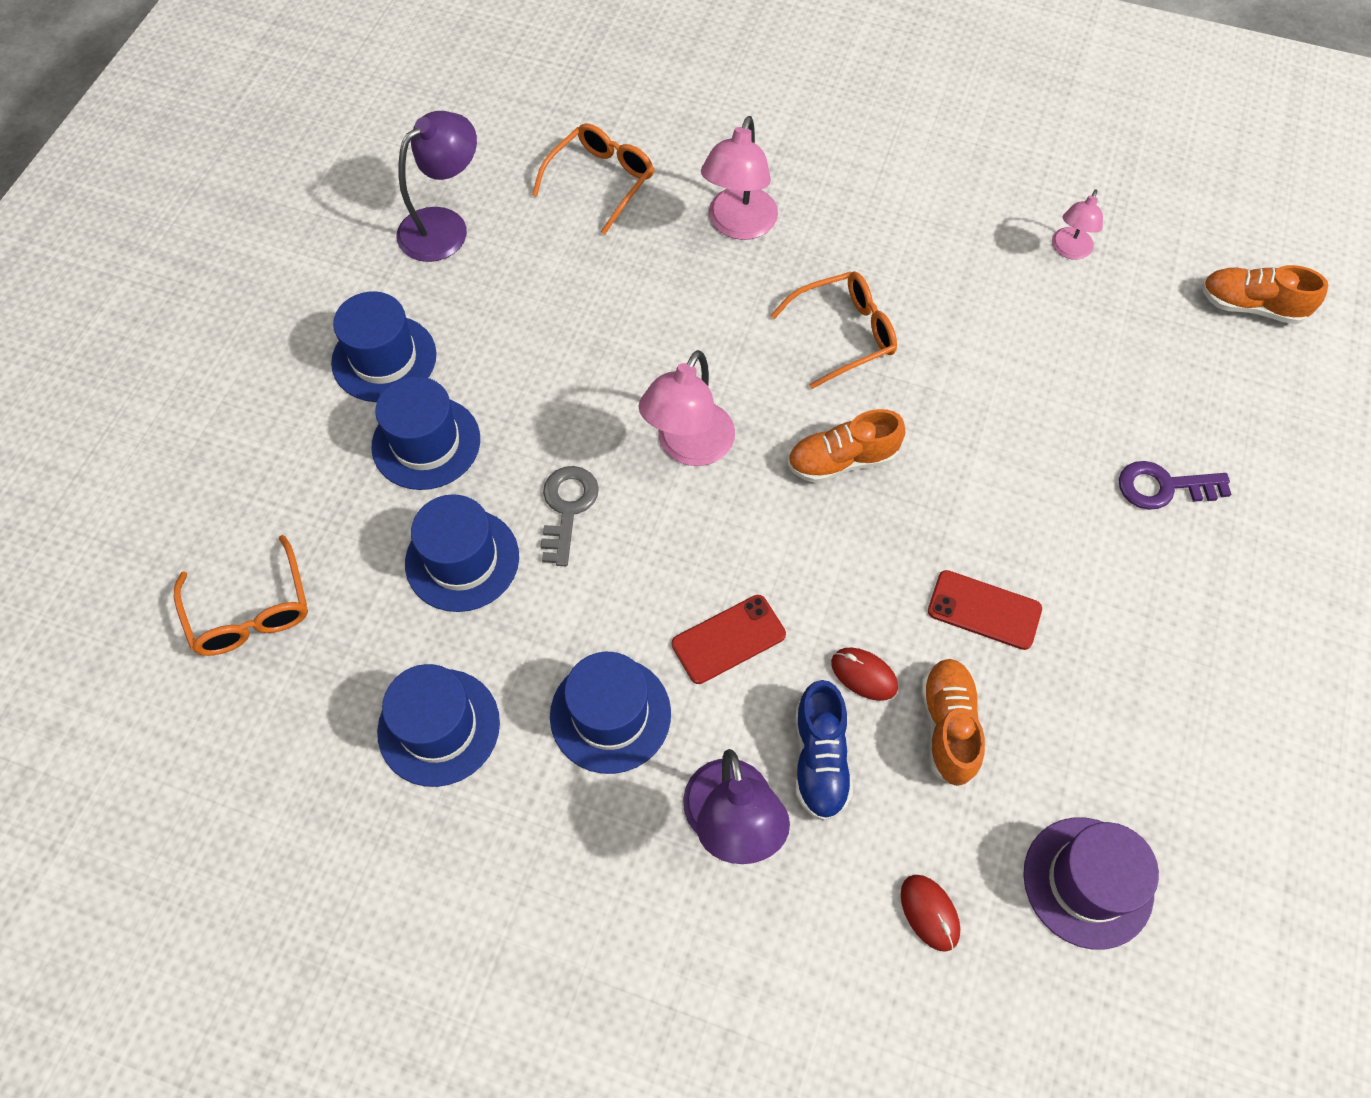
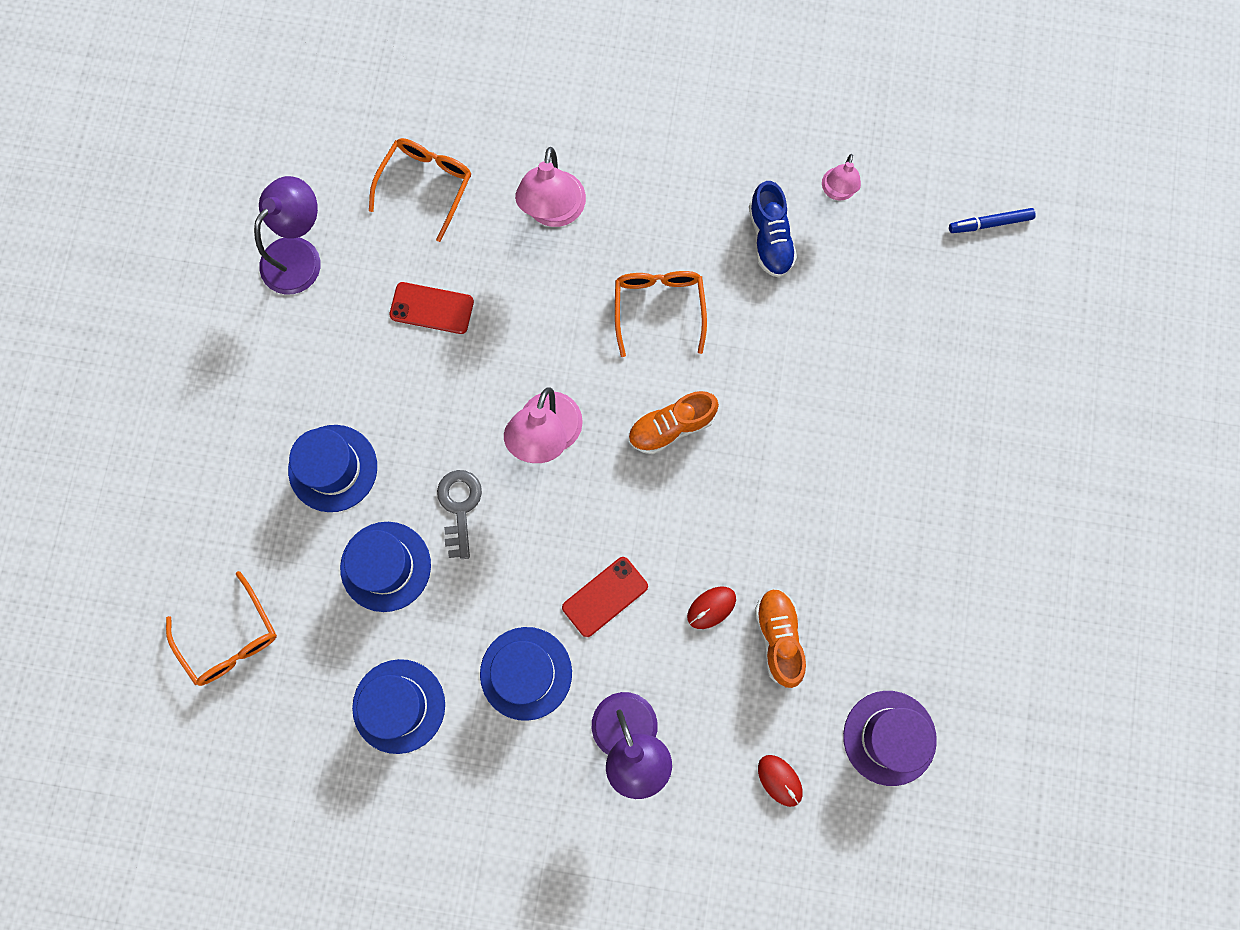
camera: 10 degrees left, 15 degrees up
blue hat [331,291,437,402] -> none
orange glasses [771,272,897,389] -> orange glasses turned 60 degrees counterclockwise [615,271,707,357]
blue shoe [795,680,853,821] -> blue shoe moved to [749,181,797,278]
red mouse [831,647,898,701] -> red mouse turned 60 degrees counterclockwise [687,586,736,629]
red phone [928,570,1042,650] -> red phone moved to [389,282,474,334]
purple key [1119,461,1231,510] -> none
orange shoe [1201,265,1328,324] -> blue marker [949,208,1036,233]

